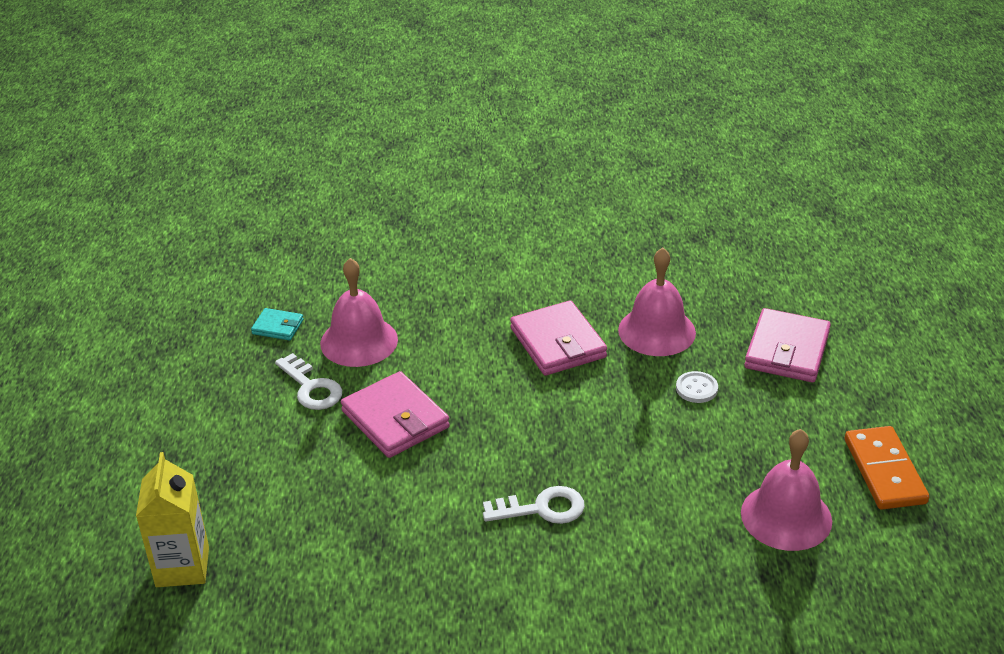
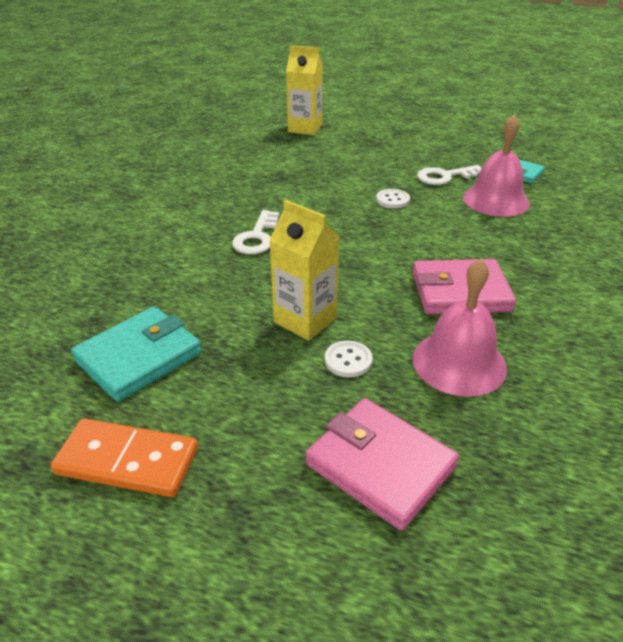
camera: 110 degrees right, 0 degrees up
pink wallet [341,371,450,458] -> white button [376,189,410,208]
pink bell [741,429,832,551] -> turquoise wallet [71,306,202,402]
none -> yellow carton [269,200,340,340]

